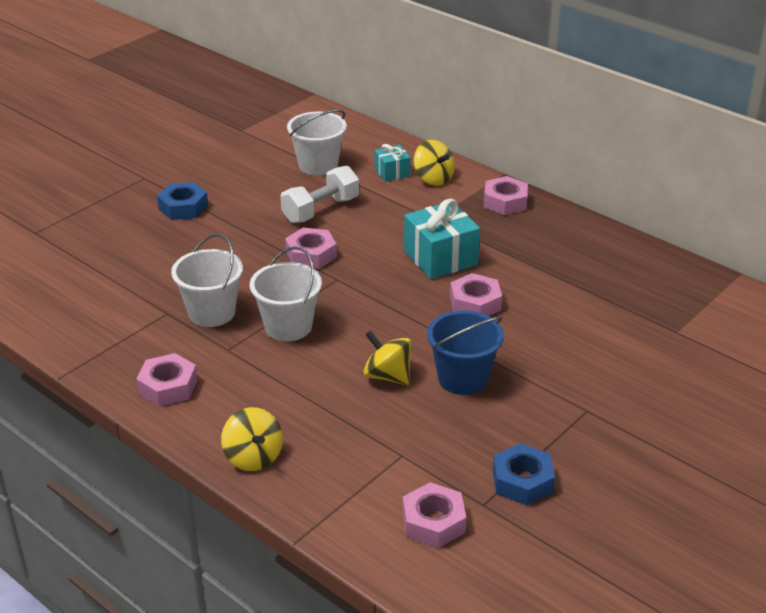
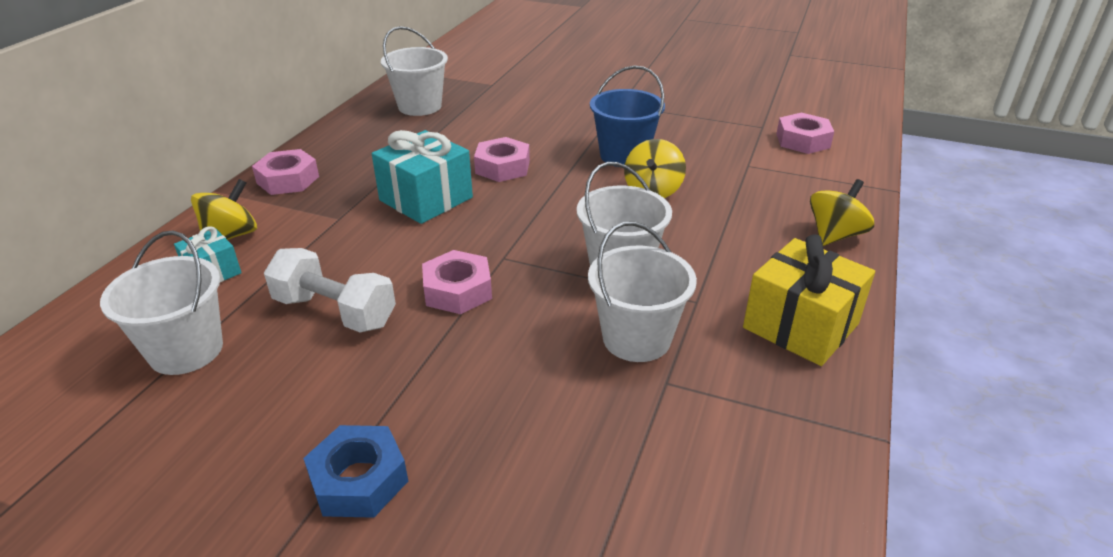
camera: 110 degrees left, 0 degrees up
pink nut [136,353,198,407] -> yellow gift [743,234,875,366]
blue nut [493,443,555,505] -> none
none -> white bucket [381,26,448,116]

